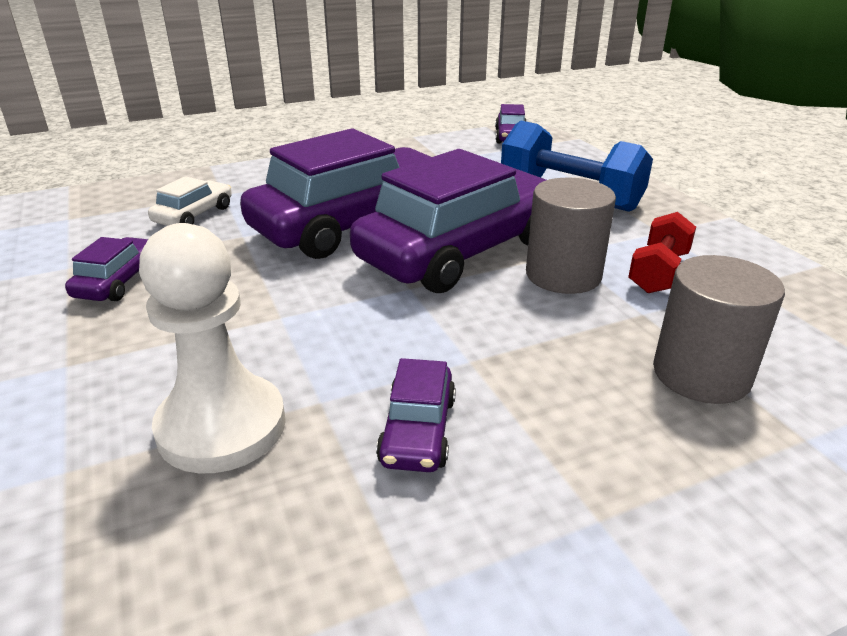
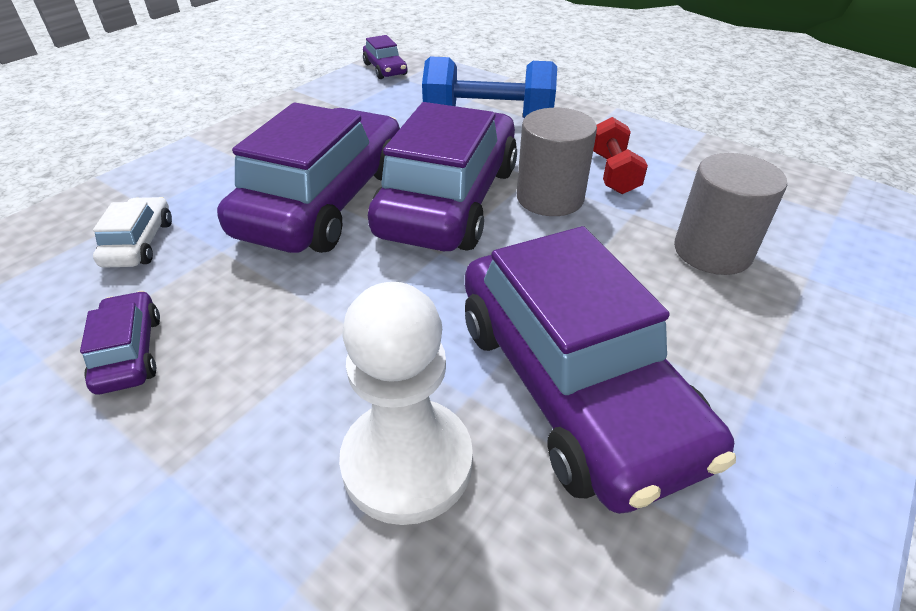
camera: 30 degrees left, 10 degrees up
purple car [376,358,456,472] -> purple car [465,226,736,514], size x2.34

